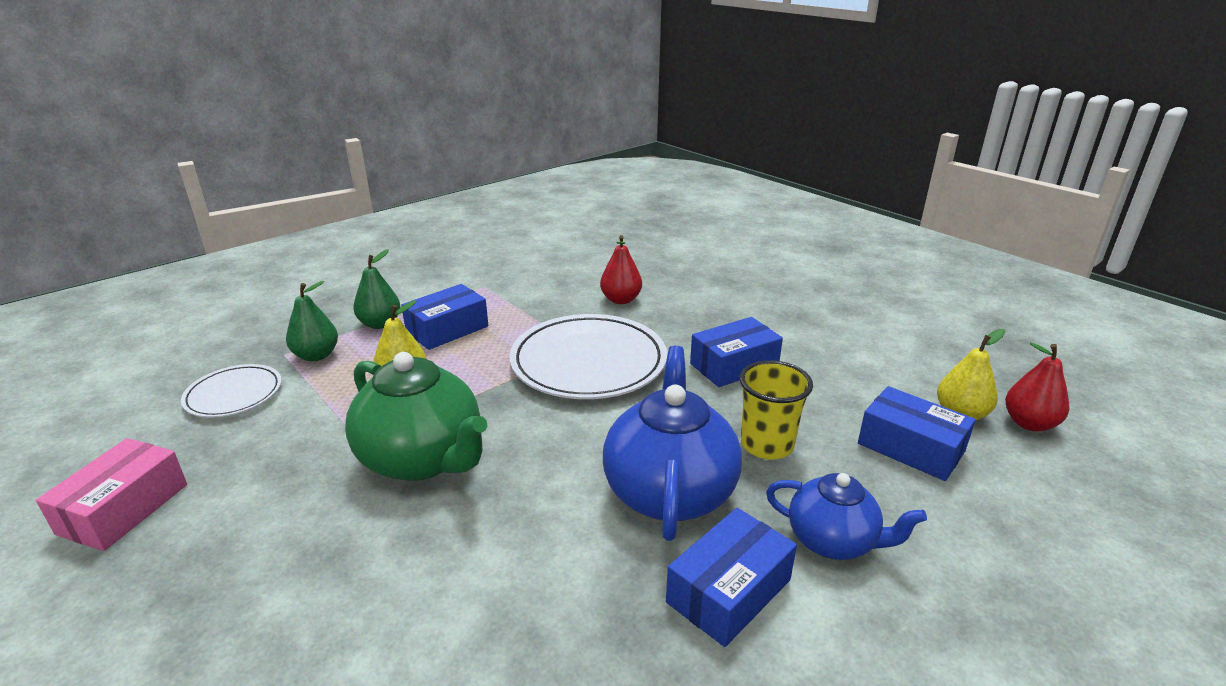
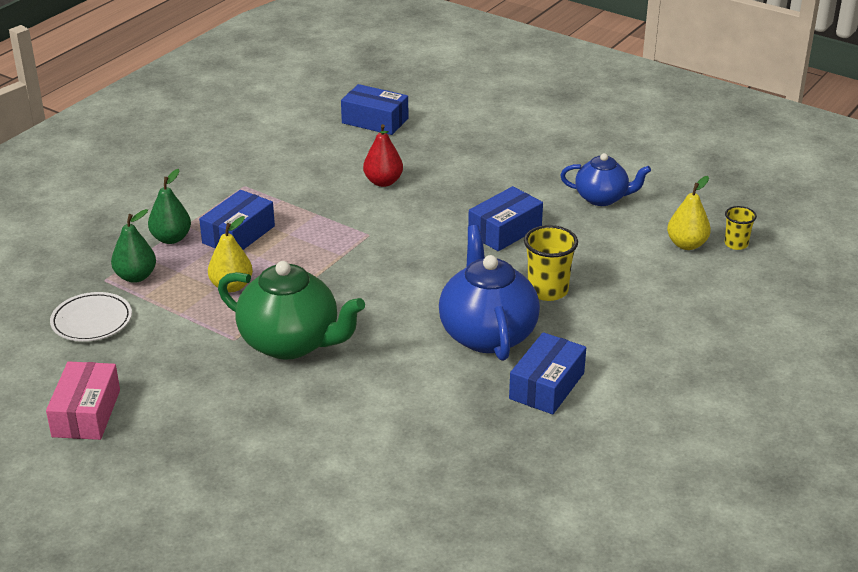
camera: 15 degrees left, 5 degrees up
white plate [509,314,667,399] -> none
blue teapot [766,473,927,560] -> blue teapot moved to [560,153,651,206]
blue box [858,386,975,481] -> blue box moved to [341,84,408,135]
red pear [1005,343,1069,432] -> yellow cup [725,206,757,250]

